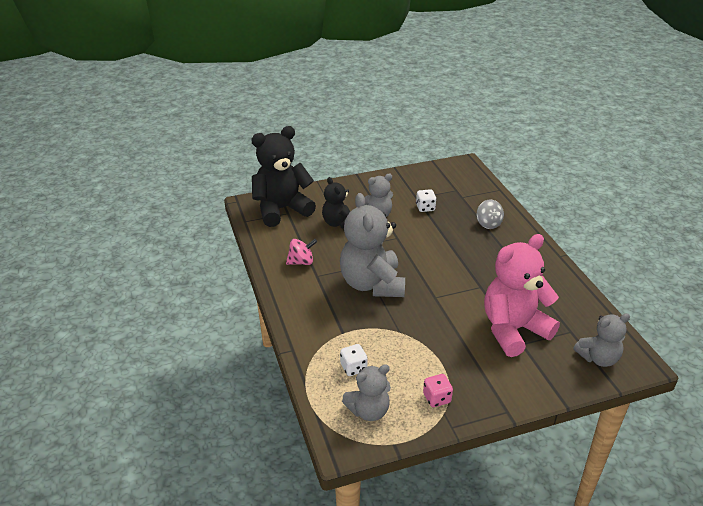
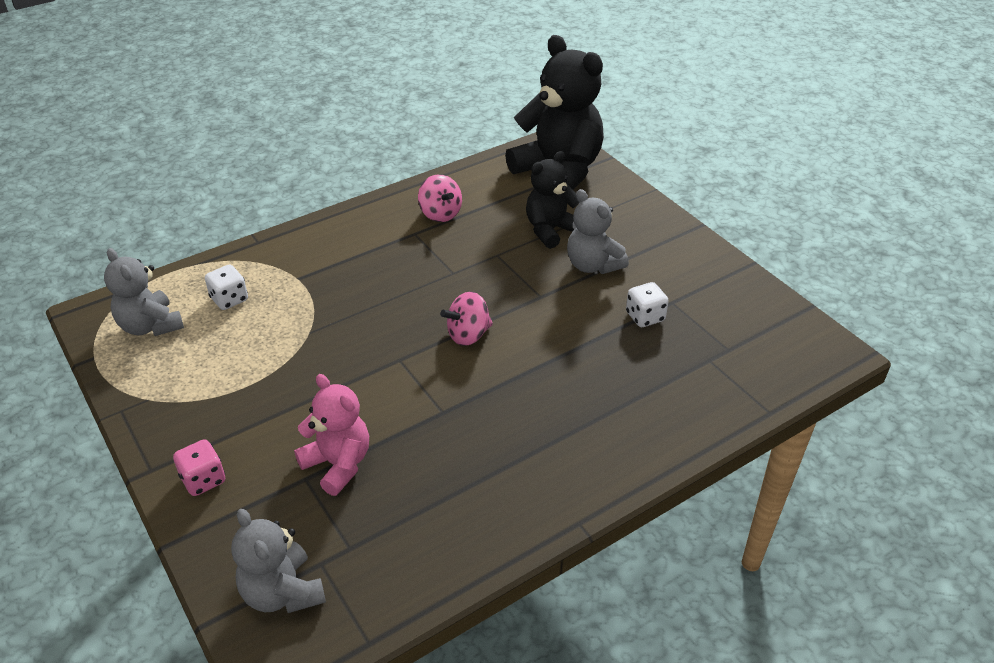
camera: 75 degrees right, 5 degrees up
grey teddy bear [340,193,405,297] -> none
pink dice [423,374,453,407] -> pink dice moved to [173,439,225,496]
grey spinning top [477,199,504,229] -> none
pink teddy bear [484,234,560,357] -> pink teddy bear [294,374,369,496], size x0.57
none -> pink spinning top [440,291,493,346]

